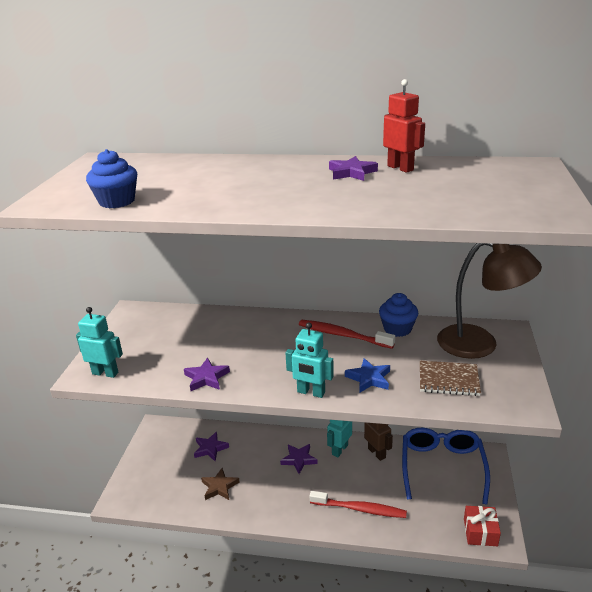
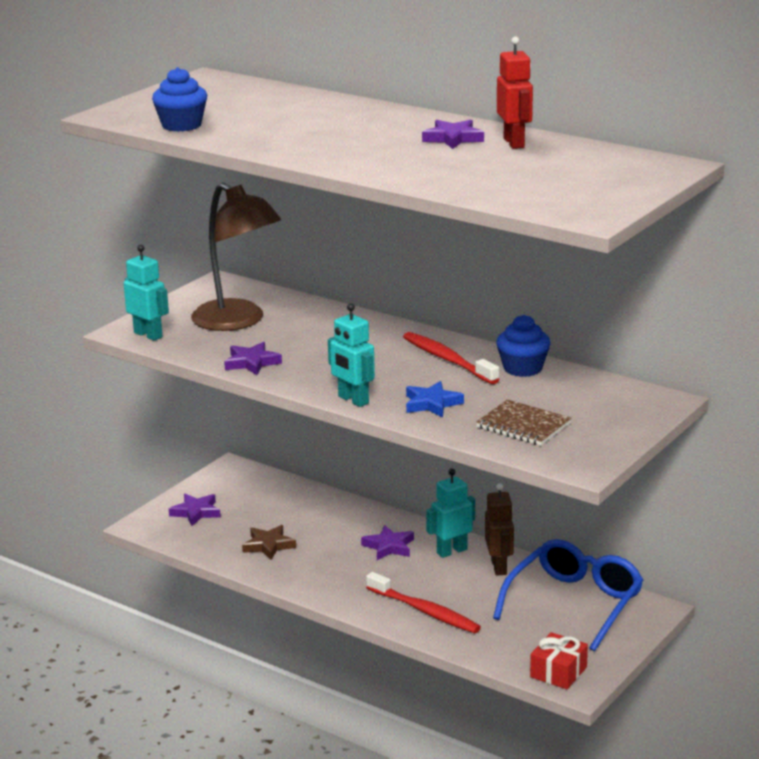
camera: 25 degrees right, 5 degrees down
purple star [194,432,229,462] -> purple star moved to [169,494,221,526]
brown lamp [437,243,542,359] -> brown lamp moved to [191,183,281,331]

